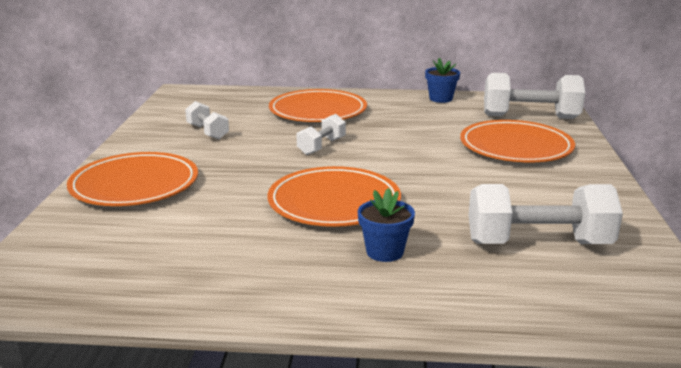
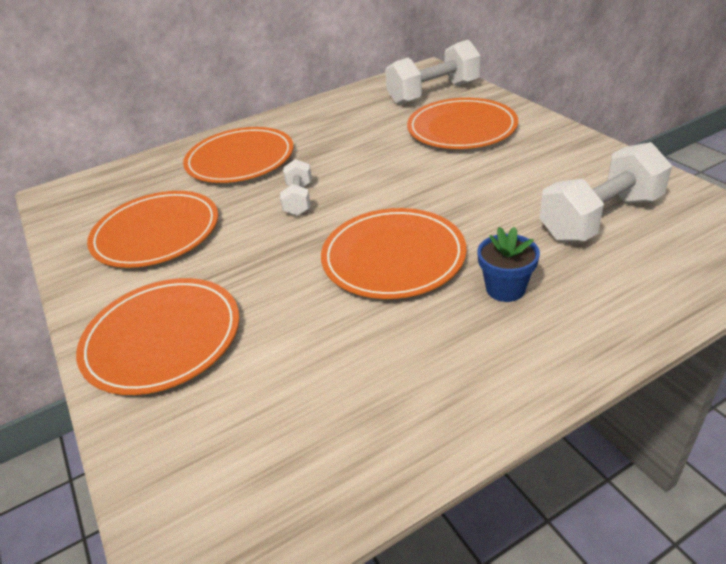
camera: 30 degrees left, 15 degrees up
white dumbbell [185,101,229,139] -> orange plate [87,191,218,268]
blue flower pot [425,58,460,103] -> none

